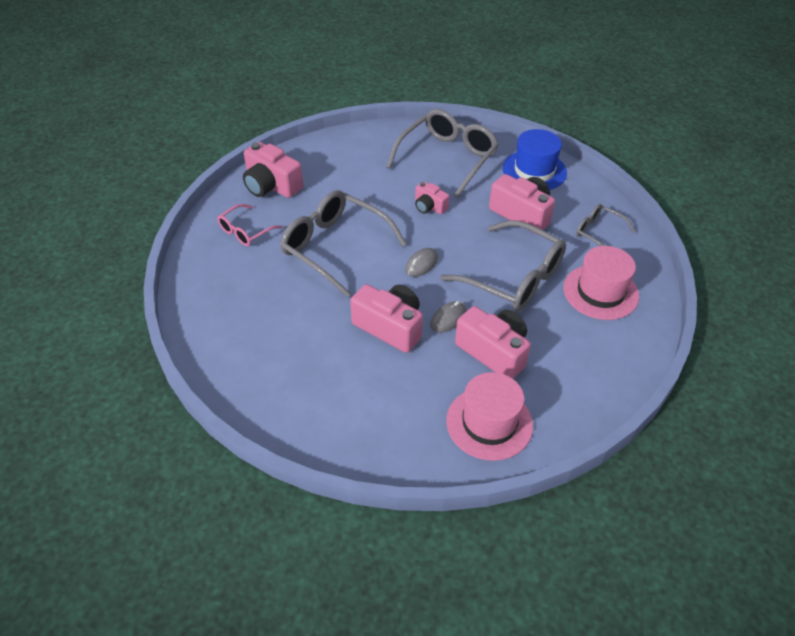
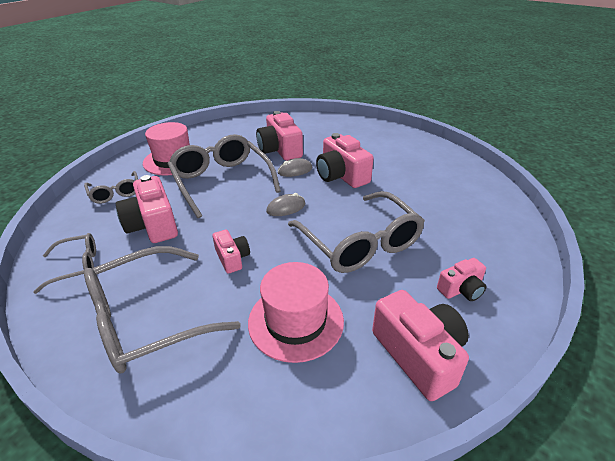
camera: 155 degrees left, 10 degrees down
pink glasses [217,204,282,246] -> pink camera [437,258,486,301]
pink hat [446,372,533,461] -> pink hat moved to [248,262,344,363]
blue hat [503,129,567,190] -> grey glasses [33,233,96,294]

